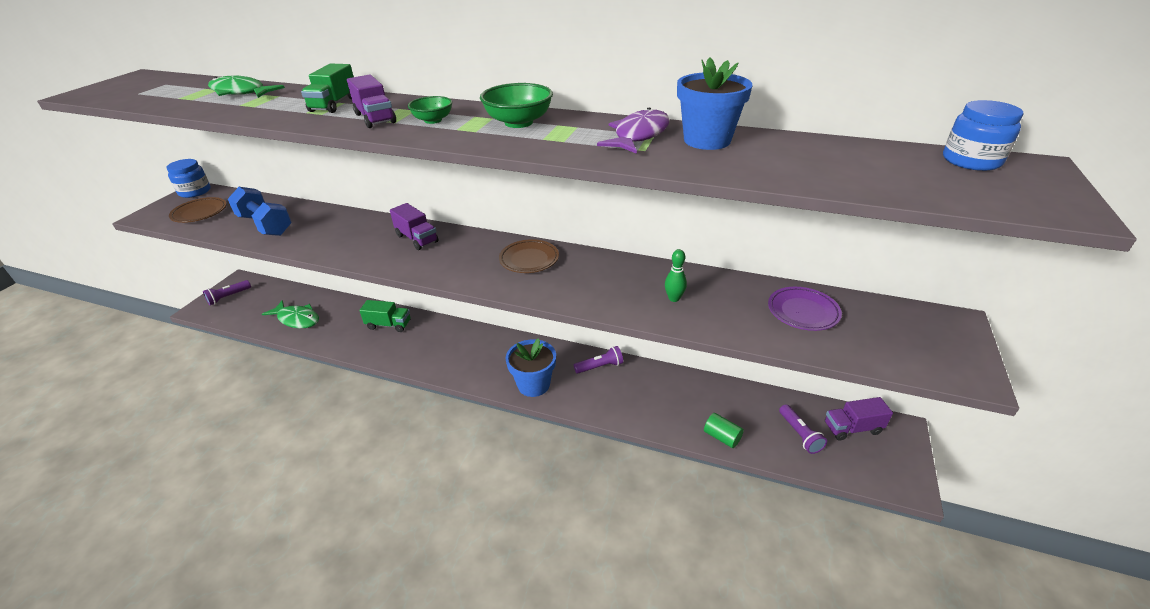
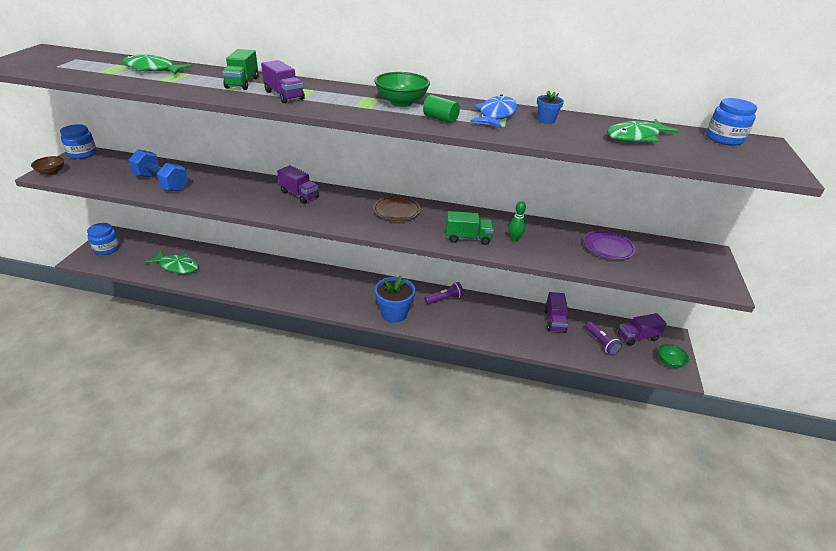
camera: 10 degrees left, 0 degrees up
brown plate [169,197,227,223] -> none
purple flashlight [203,280,251,305] -> blue jar [87,223,120,255]
green truck [359,300,411,332] -> green truck moved to [446,211,494,245]
green bowl [408,96,452,124] -> green bowl moved to [658,344,689,368]
purple fish [597,107,670,154] -> blue fish [470,94,517,128]
blue flower pot [677,57,753,150] -> blue flower pot [537,90,564,124], size x0.51
green cylinder [704,413,744,448] -> green cylinder moved to [423,95,460,124]
none -> brown bowl [31,156,64,175]
none -> purple truck [544,292,568,333]
none -> green fish [607,119,679,142]

